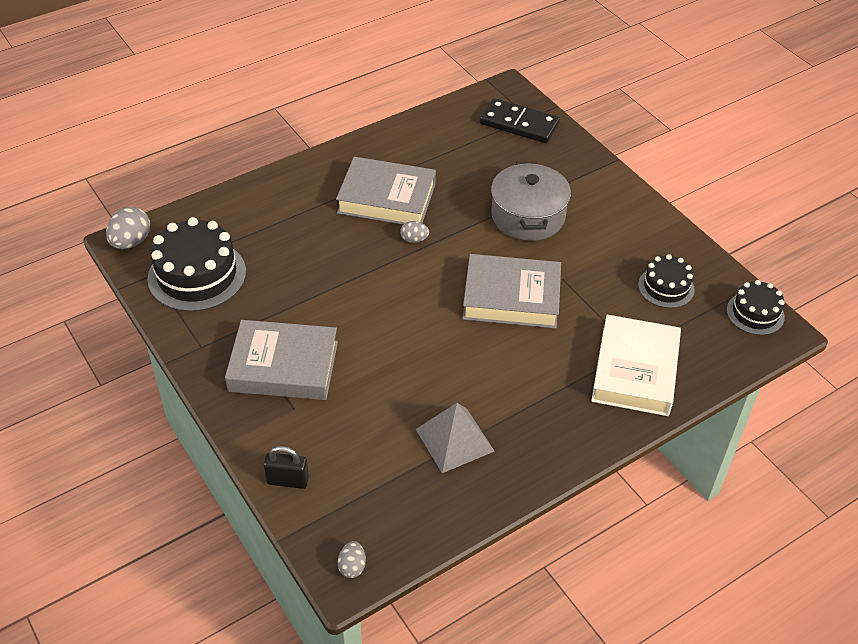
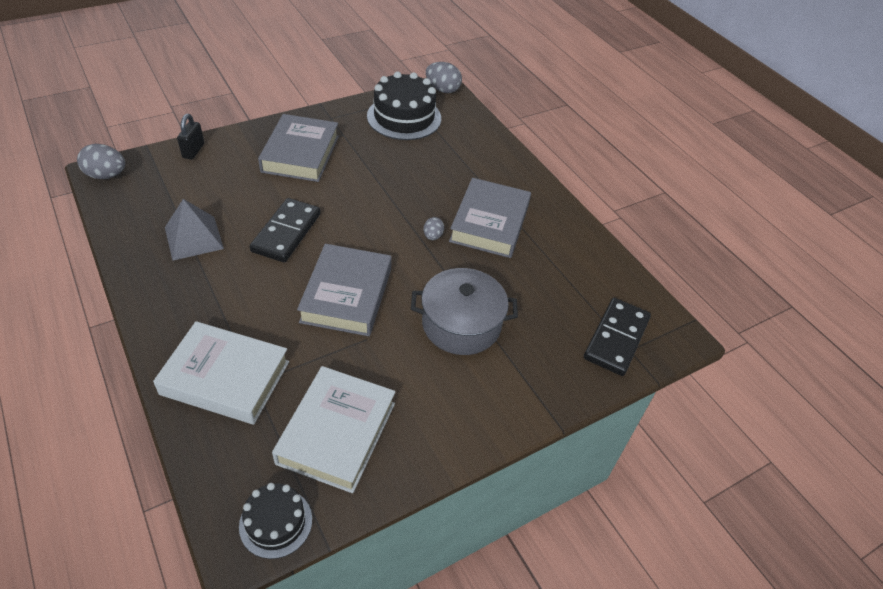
camera: 90 degrees right, 0 degrees up
grey egg [338,541,366,578] -> grey egg [77,144,125,179], size x1.73
black cake [638,254,695,308] -> white book [272,366,396,493]
none -> black domino [250,198,321,262]

